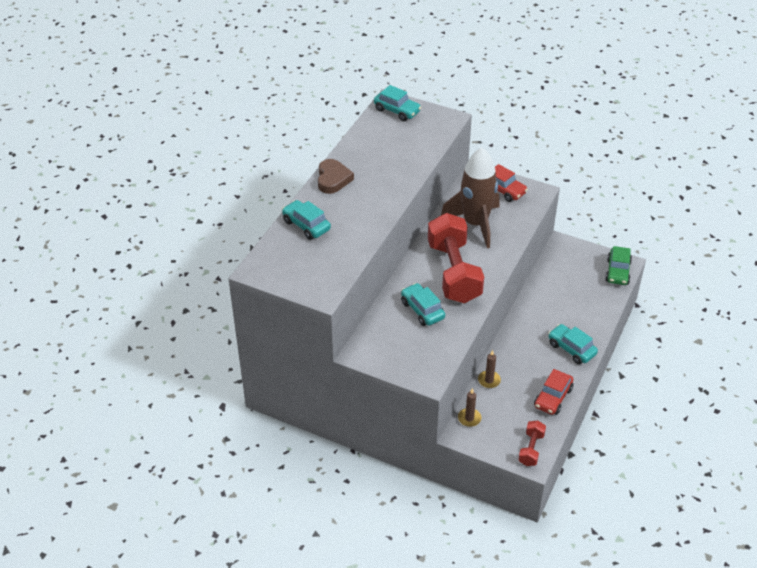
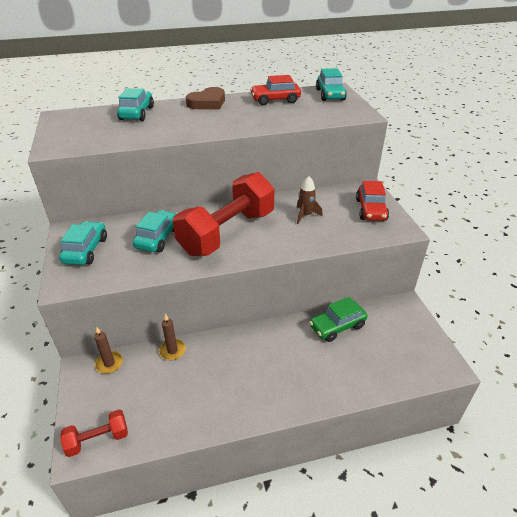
camera: 50 degrees right, 5 degrees down
brown rocket [441,147,499,248] -> brown rocket [297,176,323,224], size x0.42
red car [534,369,573,415] -> red car moved to [250,75,301,105]
turquoise car [548,324,598,364] -> turquoise car moved to [59,221,107,265]
green car [605,246,632,285] -> green car moved to [309,297,368,342]

